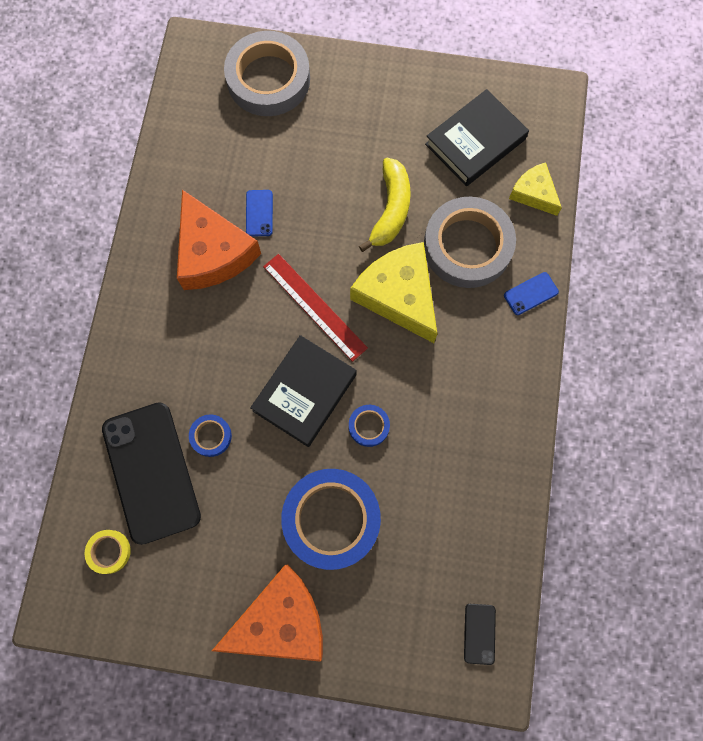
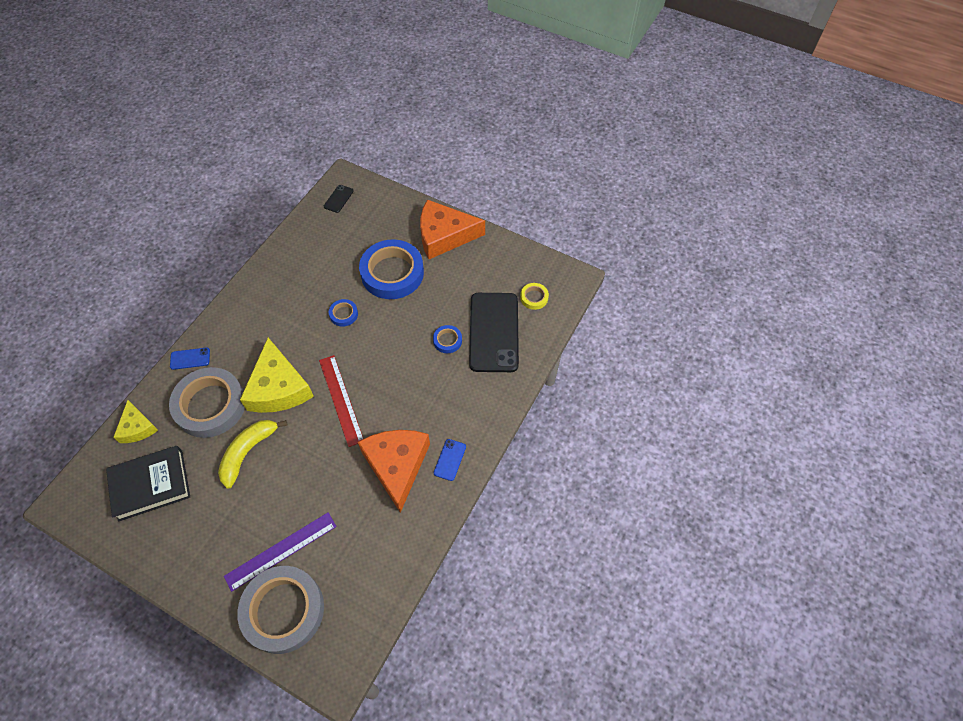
camera: 160 degrees left, 15 degrees down
blue phone [246,190,273,237] -> blue phone moved to [434,439,466,481]
black book [250,335,357,447] -> none
none -> purple ruler [224,512,337,592]

